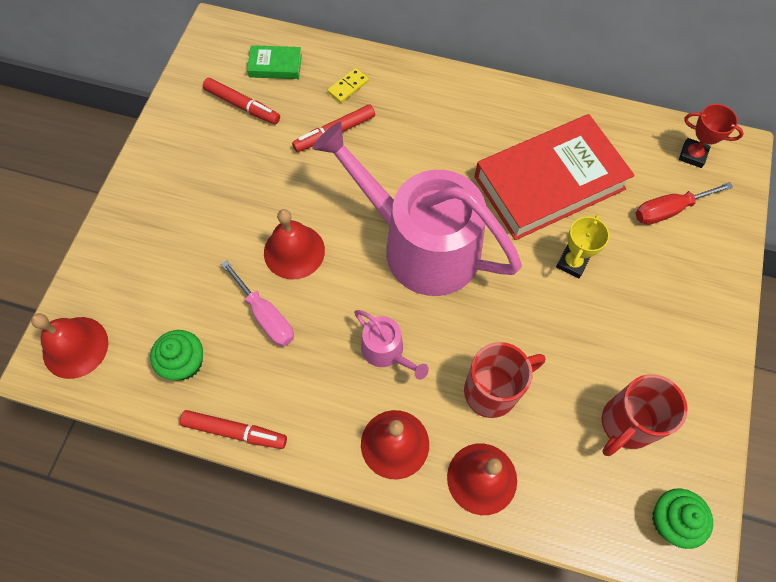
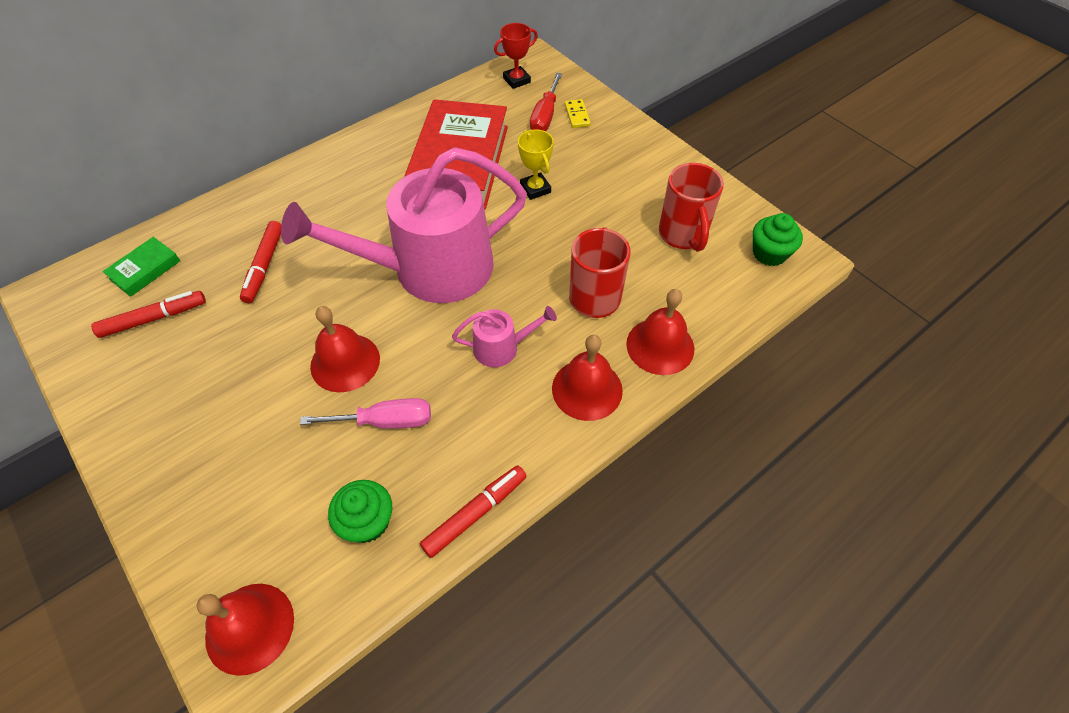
camera: 55 degrees left, 10 degrees down
yellow domino [328,68,369,103] -> yellow domino moved to [565,99,591,128]

